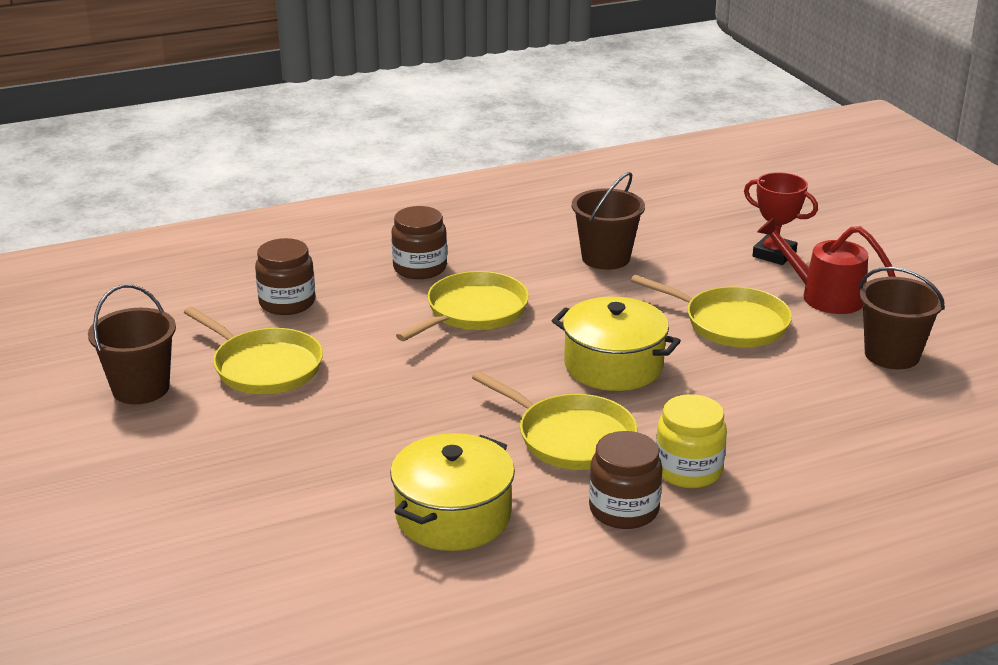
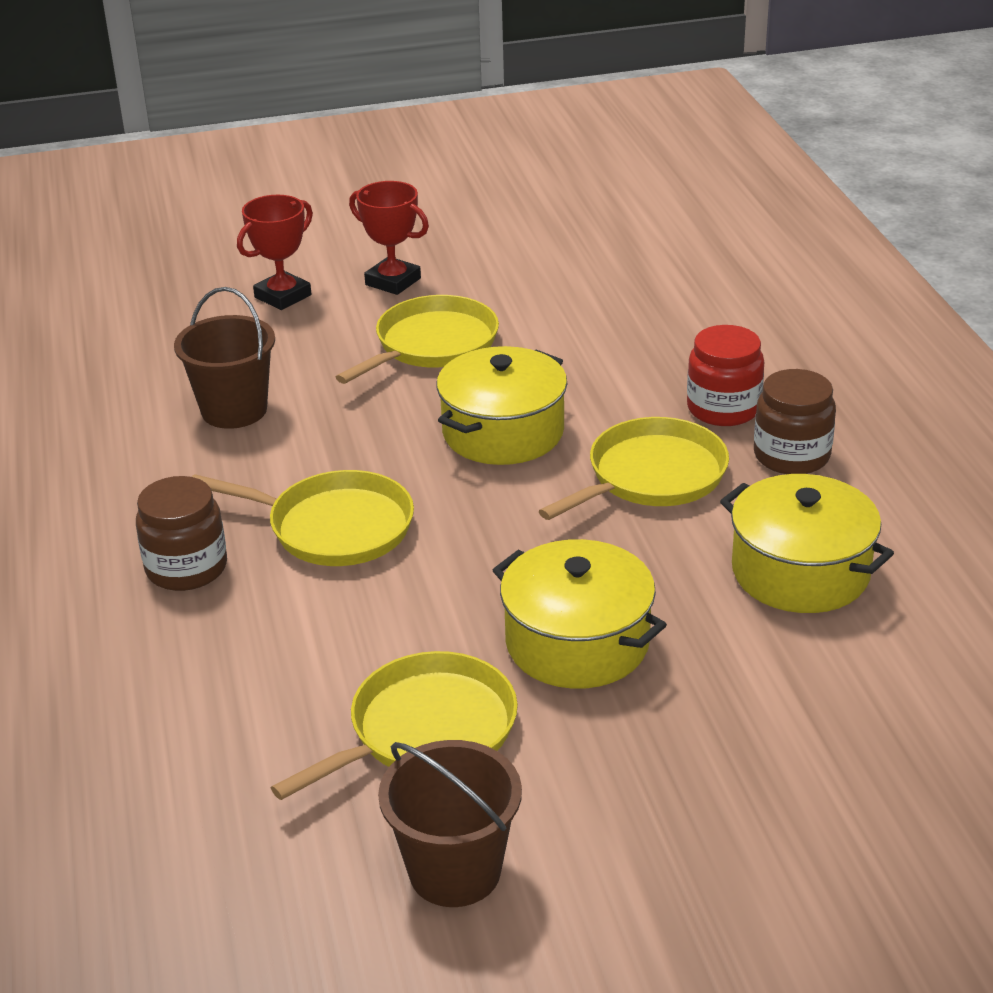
camera: 80 degrees left, 5 degrees up
brown jar [255,238,315,315] -> none
yellow pan [396,271,529,341] -> yellow pan turned 150 degrees clockwise [192,470,414,566]
yellow jar [656,394,727,488] -> red jar [687,325,764,426]
red watering can [757,217,896,314] -> red trophy [349,181,429,295]
brown bucket [859,267,945,369] -> none
none -> yellow pot [493,539,667,689]

